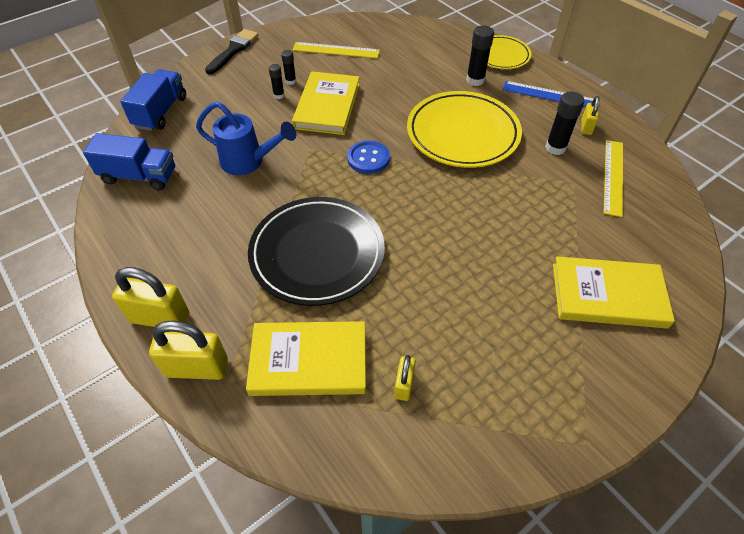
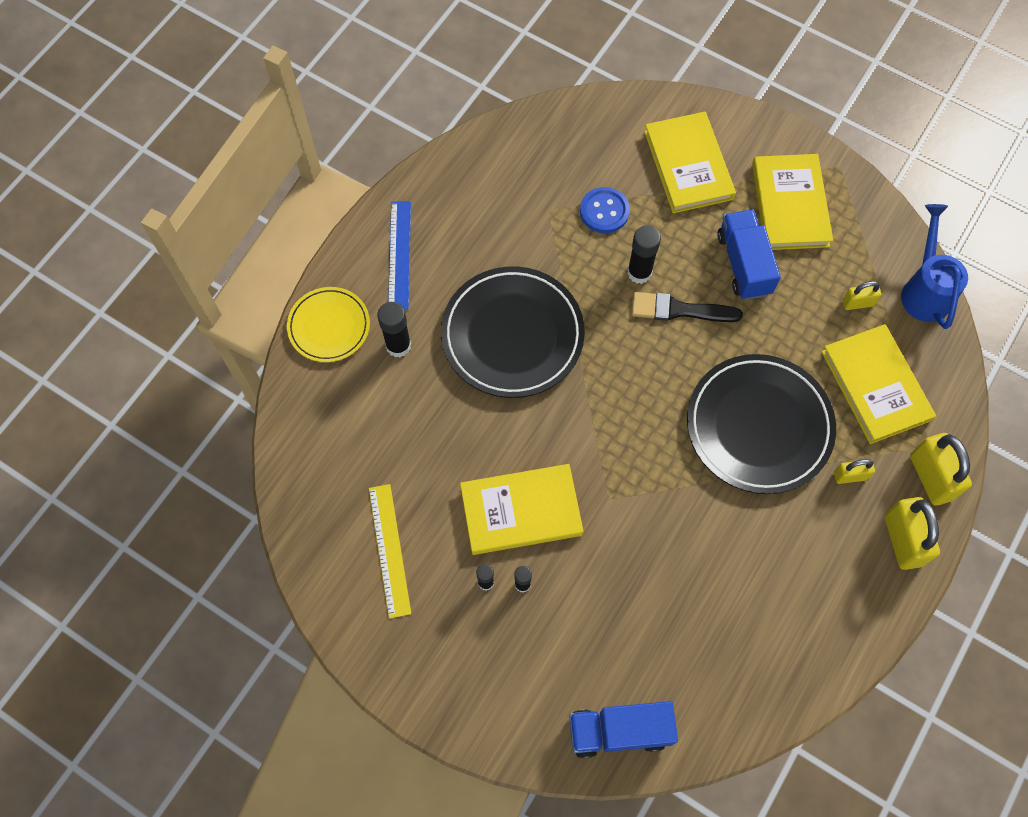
camera: 110 degrees left, 15 degrees up
blue truck [83,133,175,190] -> blue truck moved to [717,210,781,300]
blue watering can [196,101,296,175] -> blue watering can moved to [901,204,968,329]
black brush [205,29,259,74] -> black brush moved to [632,292,743,322]
blue button [347,140,390,174] -> blue button moved to [580,187,630,233]
yellow plate [407,91,522,168] -> black plate [441,266,585,398]
black glue stick [545,92,584,155] -> black glue stick moved to [627,226,661,284]
yellow padlock [582,96,599,135] -> yellow padlock moved to [834,459,875,484]
yellow ruler [604,140,623,217] -> none
none -> yellow book [752,154,833,250]

